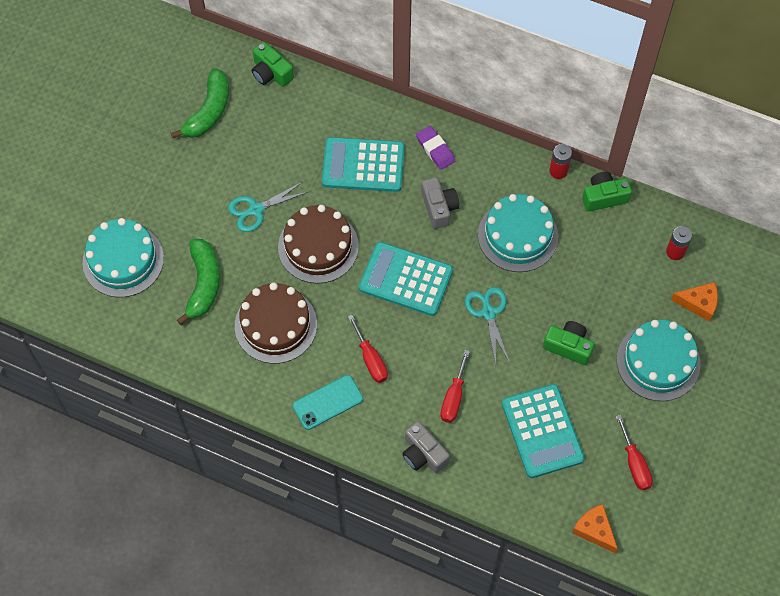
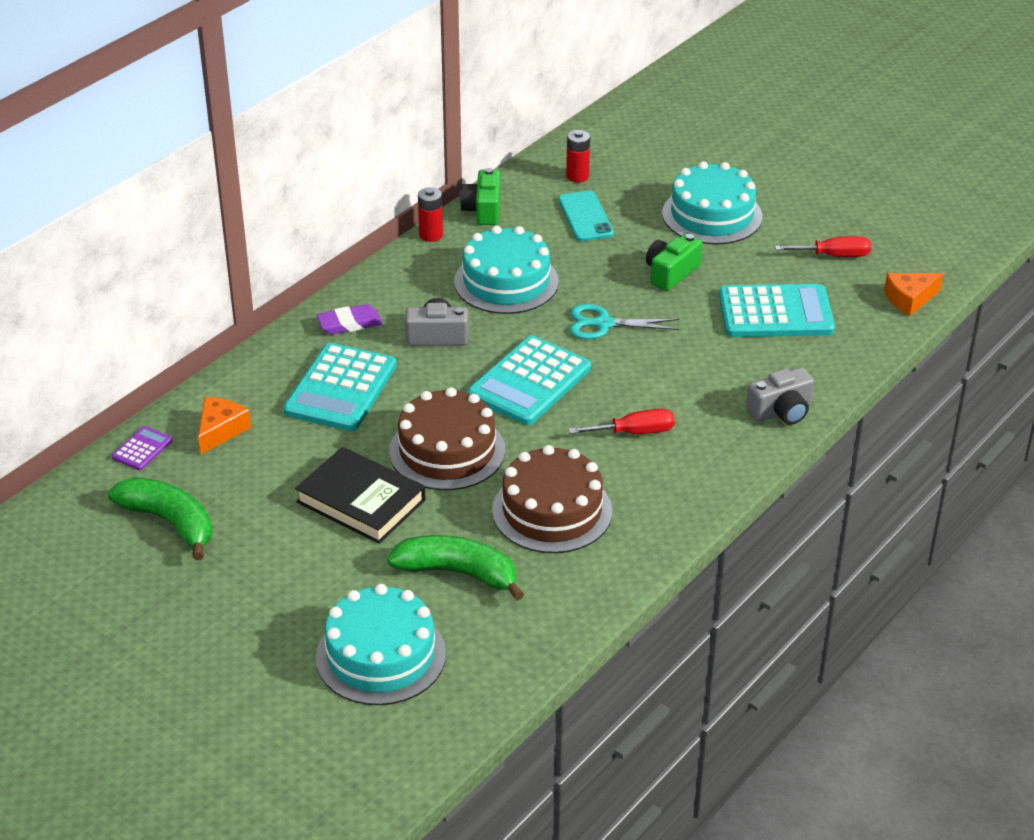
camera: 75 degrees left, 25 degrees down
turquoise scissors [228,182,308,232] -> black book [295,447,426,544]
green camera [252,42,294,87] -> purple calculator [112,426,172,470]
turquoise phone [293,375,363,430] -> turquoise phone moved to [558,191,614,241]
red screwdriver [440,350,470,423] -> none
orange cheese [671,282,718,322] -> orange cheese moved to [198,397,251,454]

